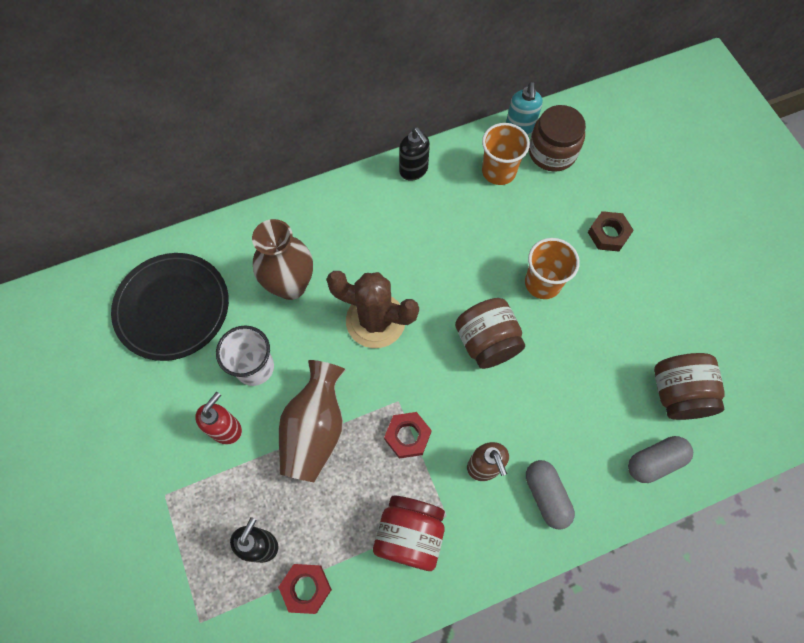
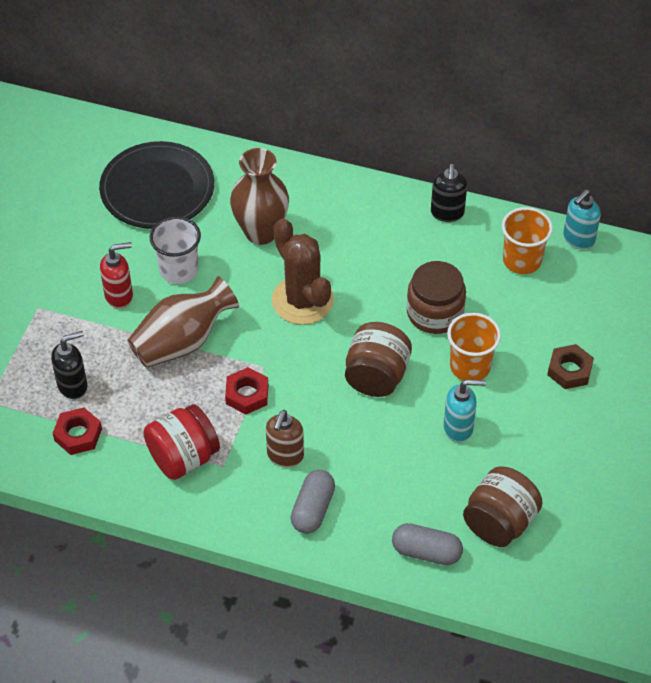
camera: 40 degrees right, 15 degrees down
brown jar [529,105,586,172] -> brown jar moved to [407,261,466,334]
none -> turquoise soap dispenser [444,379,486,442]

